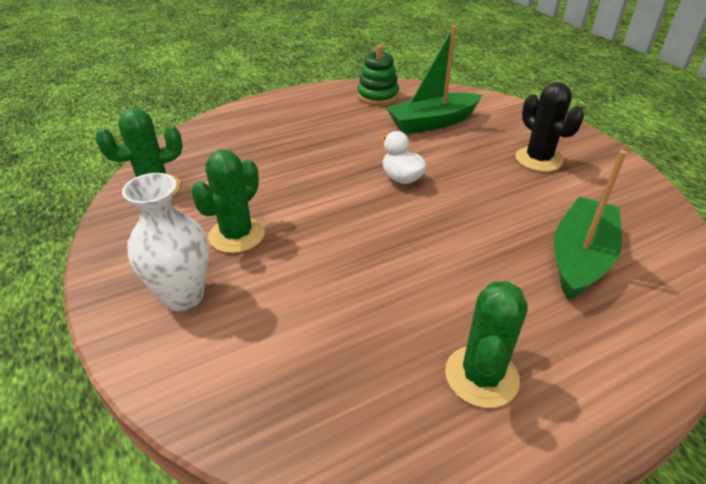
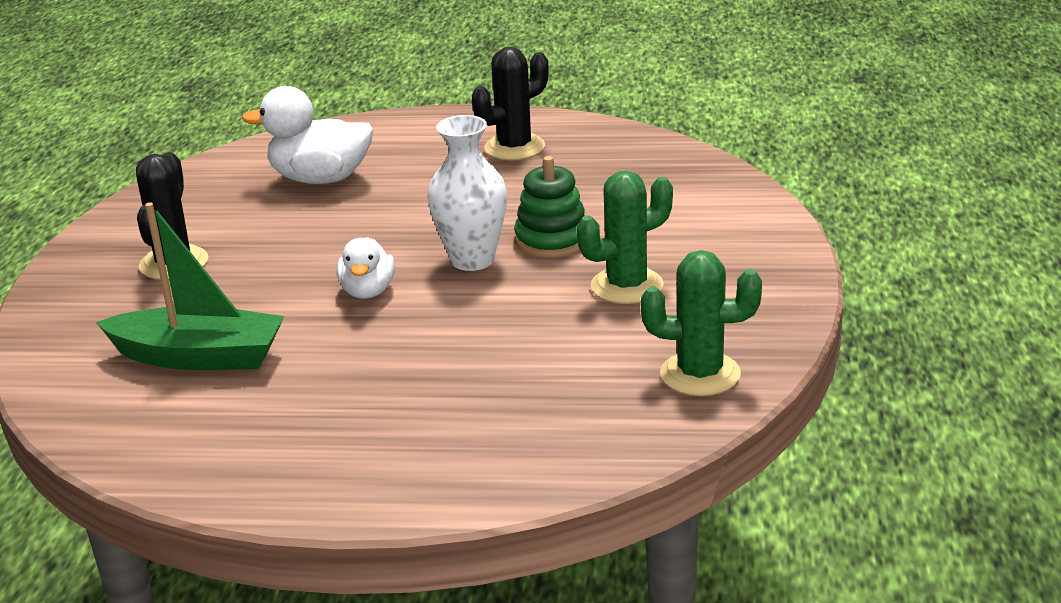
camera: 145 degrees left, 10 degrees down
white vase [122,173,209,311] -> white vase moved to [427,115,507,271]
green stacking toy [357,45,399,105] -> green stacking toy moved to [514,156,585,258]
green cactus [445,281,528,408] -> black cactus [472,47,549,160]
green boat [554,150,627,300] -> white duck [242,86,373,184]

